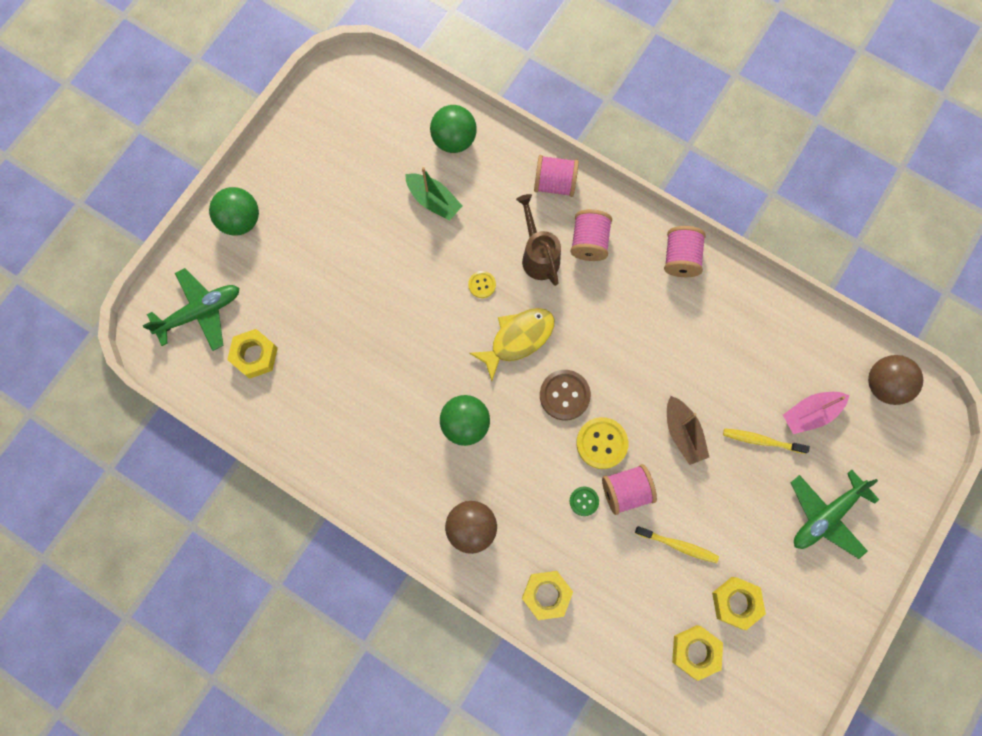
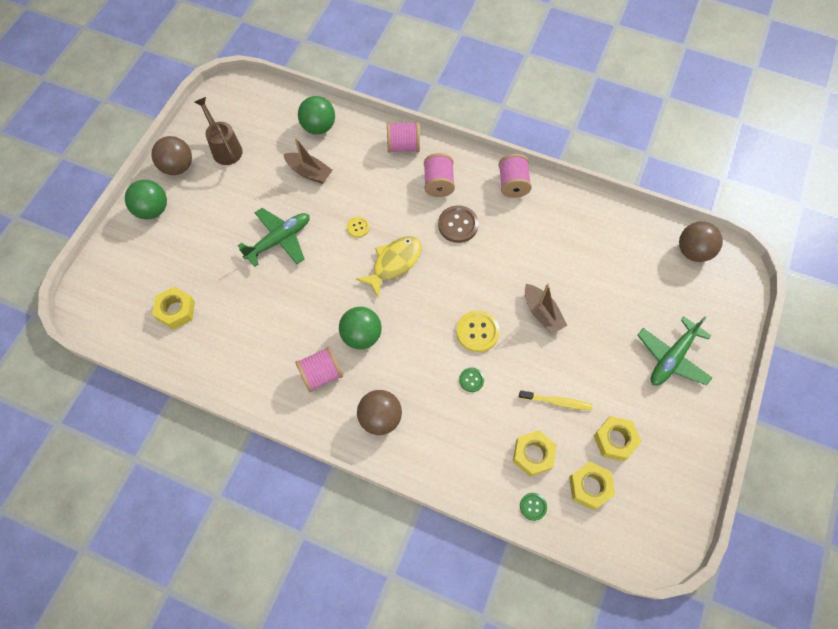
camera: 10 degrees left, 10 degrees down
green plane [143,268,239,351] -> green plane moved to [238,208,310,267]
green boat [405,167,462,221] -> brown boat [283,138,333,184]
brown watering can [516,194,561,286] -> brown watering can moved to [195,97,243,165]
yellow nut [522,571,573,620] -> yellow nut moved to [513,430,557,477]
brown button [540,370,591,420] -> brown button moved to [438,205,479,243]
pink spool [602,464,657,515] -> pink spool moved to [295,346,343,392]
yellow toothbrush [723,428,810,454] -> none
pink boat [783,392,849,434] -> none
none -> brown ball [151,136,192,175]
none -> green button [520,493,547,521]

